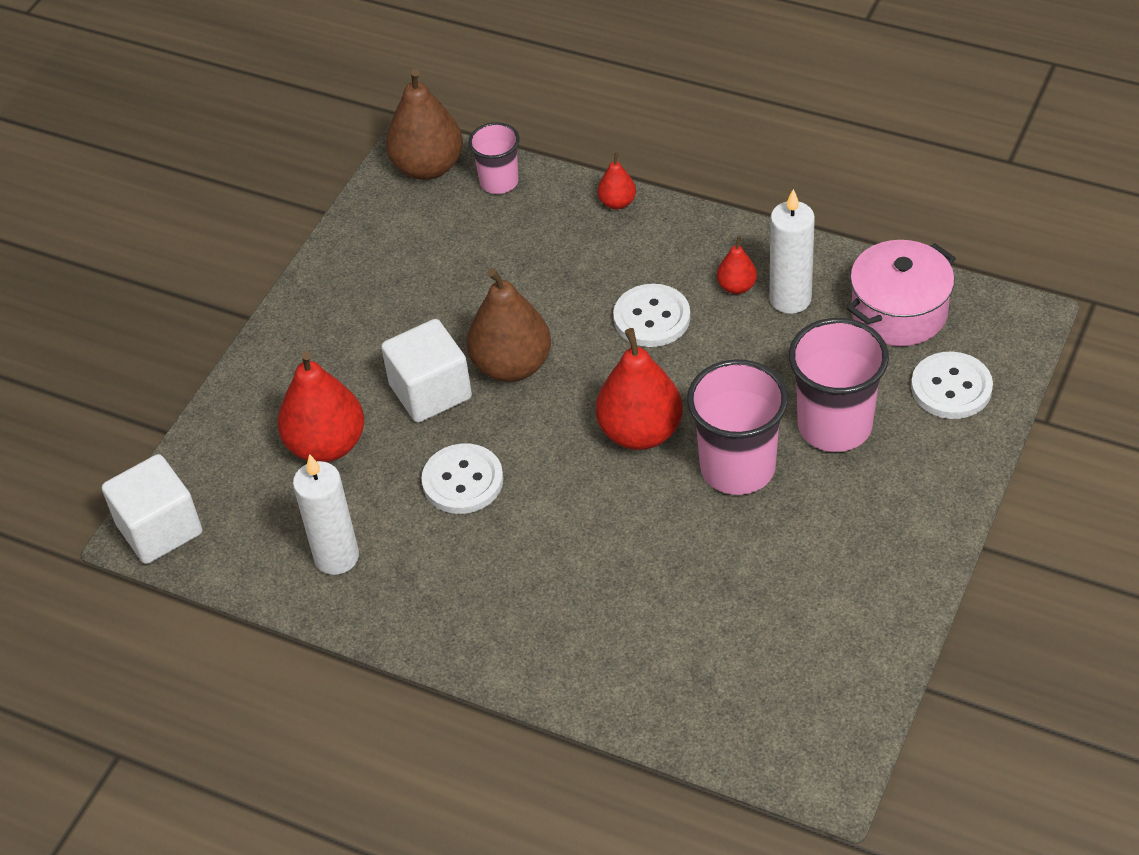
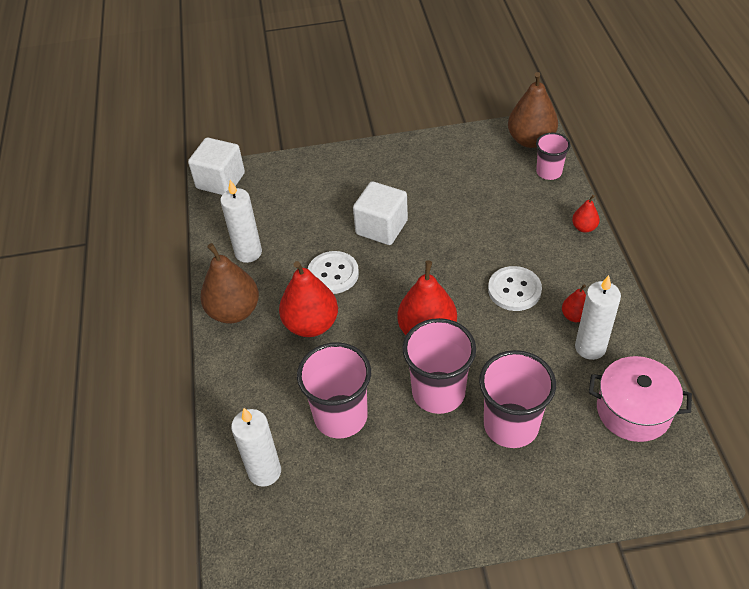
camera: 55 degrees right, 0 degrees up
red pear [277,351,364,462] -> red pear moved to [279,261,338,337]
brown pear [467,268,551,382] -> brown pear moved to [200,243,259,324]
white button [911,352,993,419] -> none
none -> white candle [231,408,281,487]
none -> pink cup [297,342,371,438]

